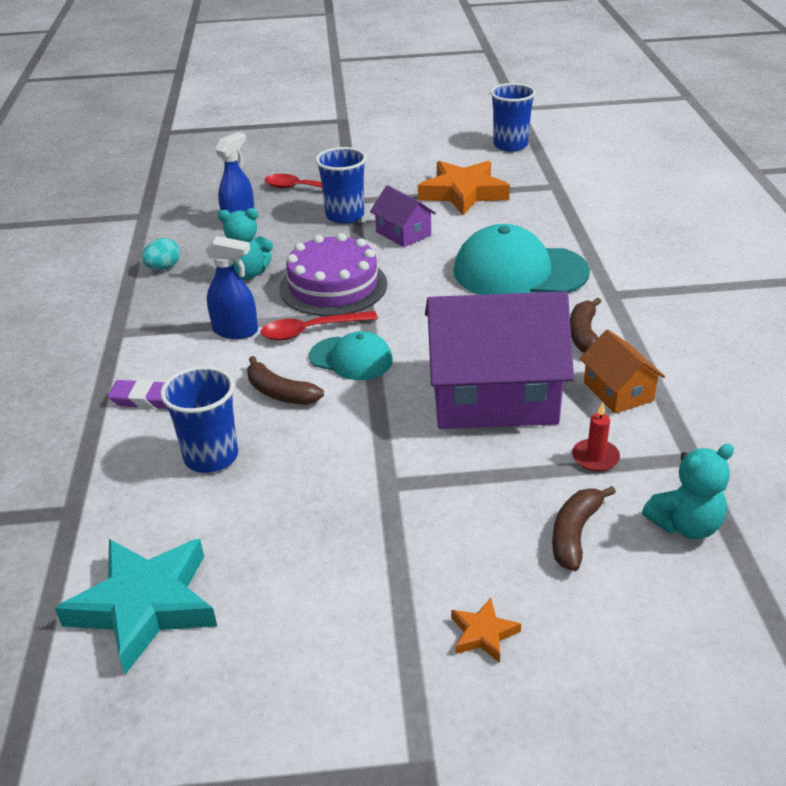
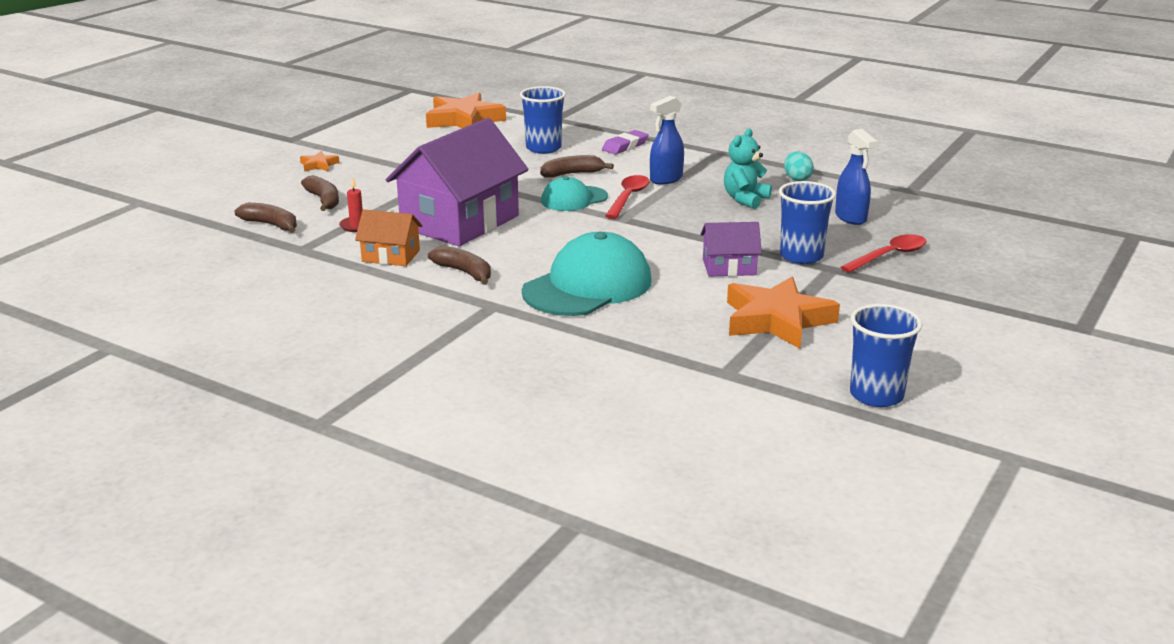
camera: 125 degrees right, 10 degrees down
turquoise star [55,539,217,675] -> orange star [426,93,506,128]
purple cake [279,233,387,316] -> none
turquoise teddy bear [642,444,734,539] -> brown banana [235,203,297,233]

